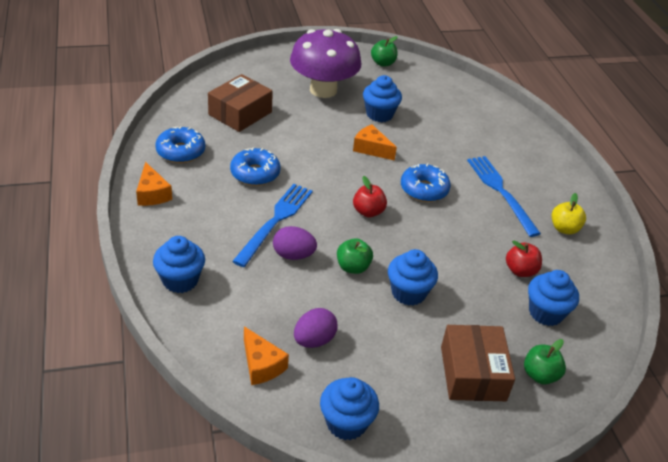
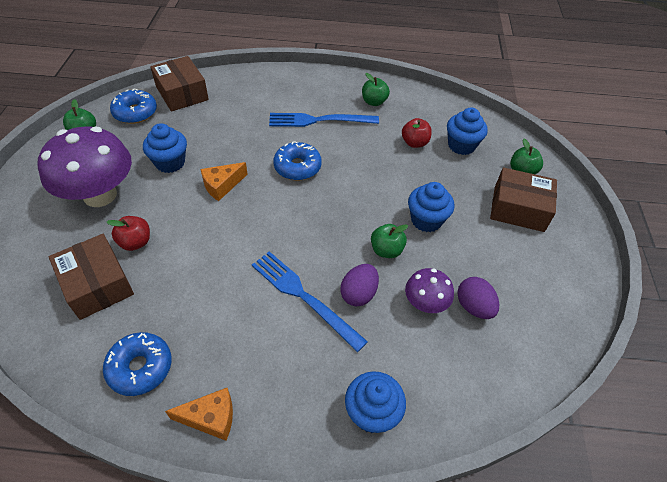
camera: 70 degrees left, 10 degrees up
blue donut [230,148,281,186] -> blue donut moved to [110,89,157,124]
orange cheese [244,326,289,385] -> none
blue cupcake [320,377,379,440] -> none
red apple [353,176,387,217] -> red apple moved to [107,216,150,251]
yellow apple [552,193,586,234] -> green apple [362,73,390,106]
none -> brown box [150,56,209,111]
none -> purple mushroom [405,268,454,313]

